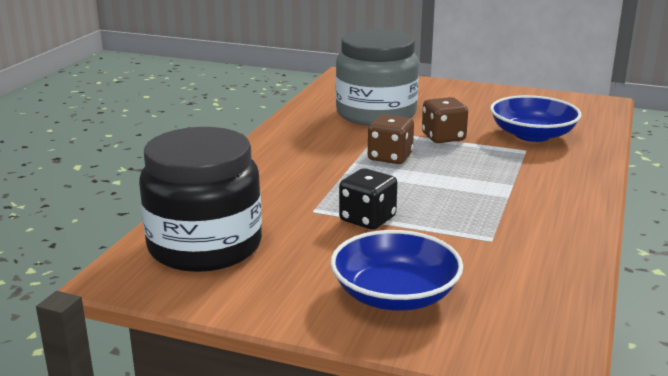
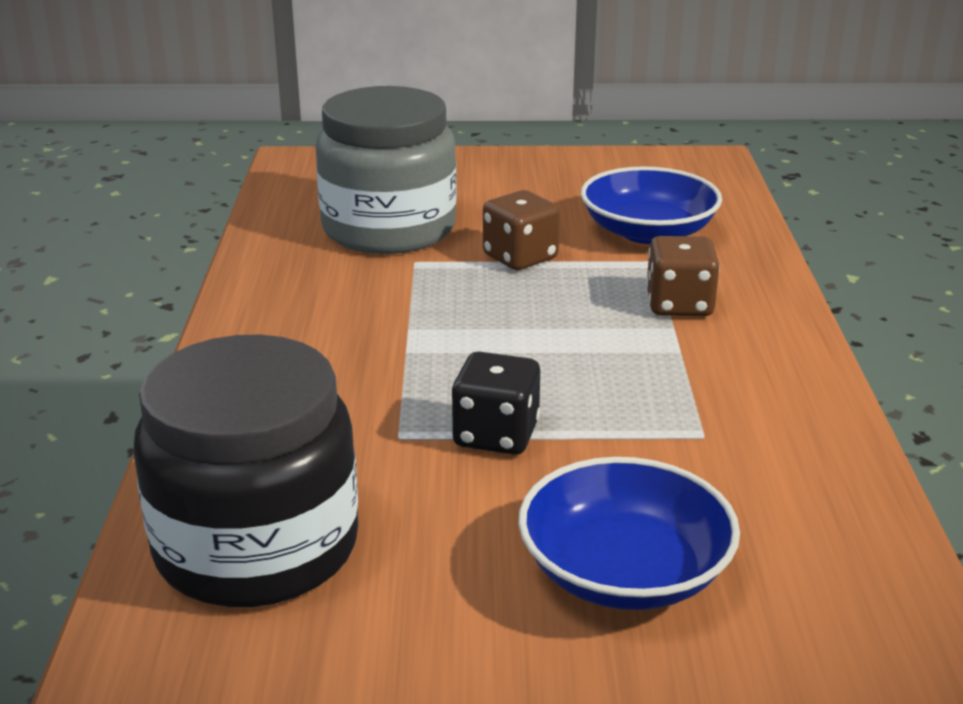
camera: 20 degrees left, 5 degrees up
brown dice [368,115,414,164] -> brown dice moved to [646,236,720,316]

